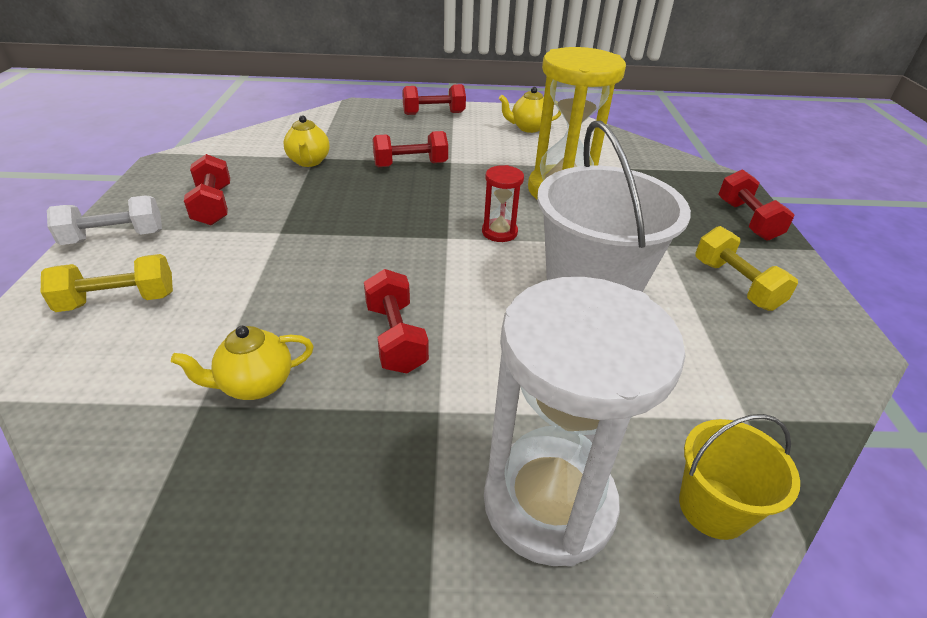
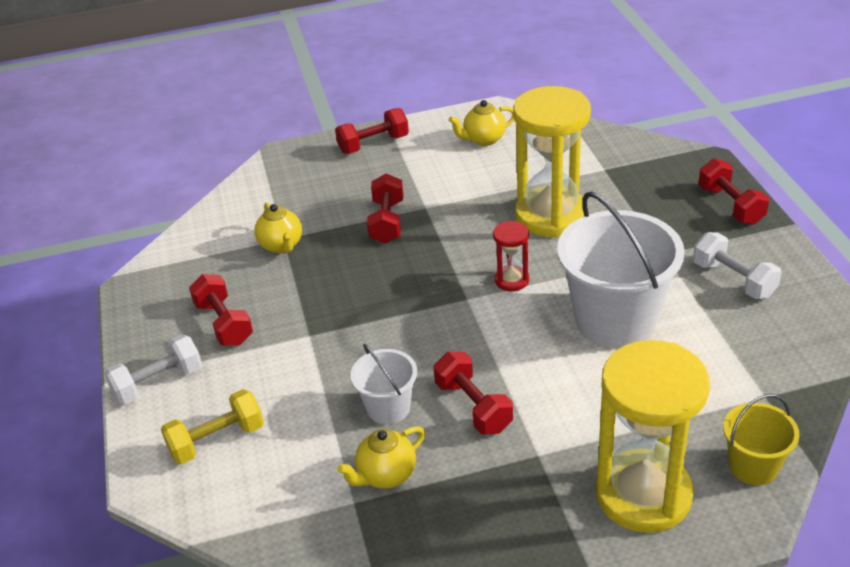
camera: 10 degrees left, 0 degrees up
red dumbbell [372,131,448,167] -> red dumbbell turned 60 degrees counterclockwise [367,174,404,244]
white hourglass [484,277,685,567] -> yellow hourglass [596,340,710,533]
yellow dumbbell [695,226,798,311] -> white dumbbell [693,232,782,299]
none -> white bucket [350,344,417,425]

